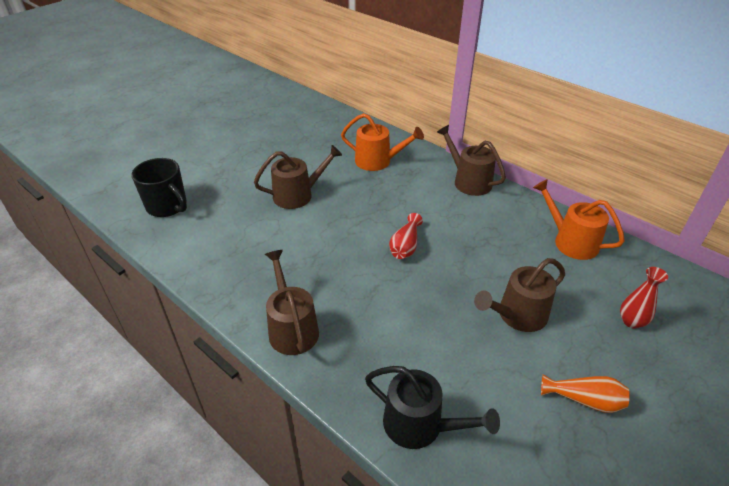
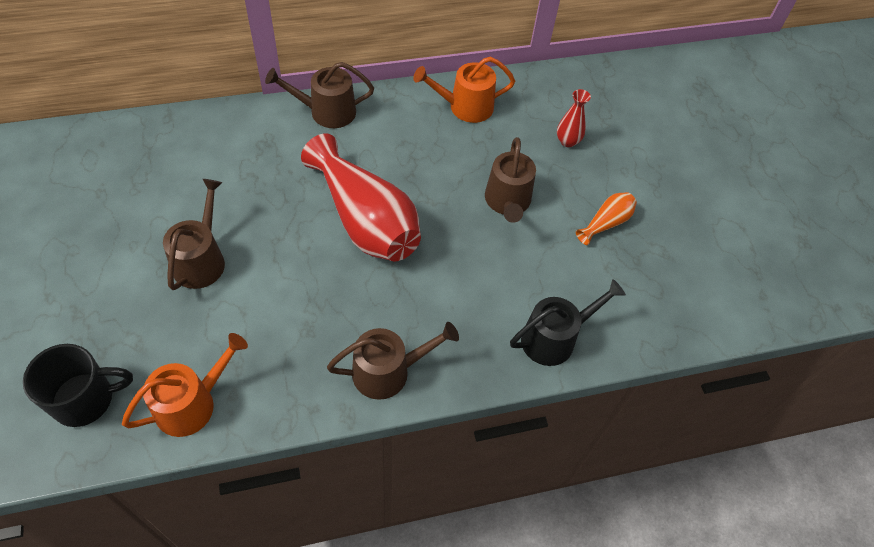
camera: 60 degrees left, 15 degrees up
brown watering can [265,250,319,355] -> brown watering can turned 150 degrees clockwise [327,322,459,400]
orange watering can [341,113,424,171] -> orange watering can moved to [122,333,248,437]
red vase [389,213,423,259] -> red vase [301,133,421,261], size x2.26

